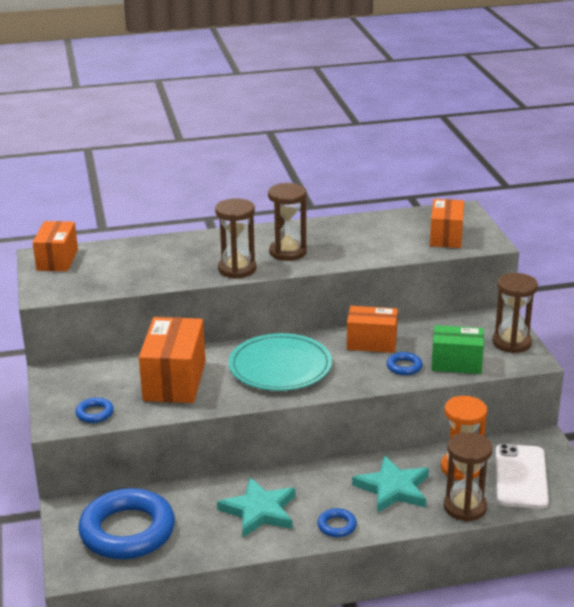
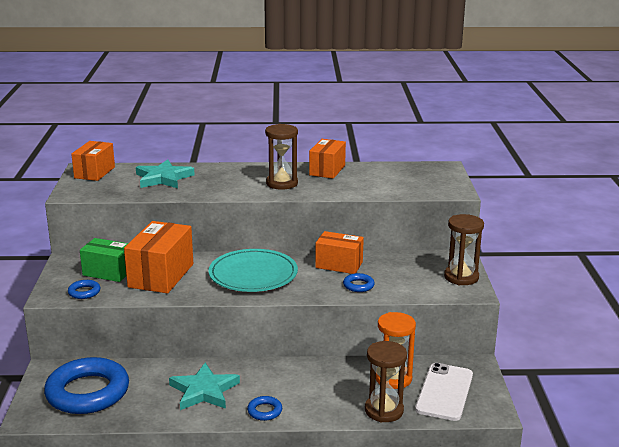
camera: 10 degrees right, 5 degrees down
brown hourglass [215,198,256,279] -> none
turquoise star [352,456,429,513] -> turquoise star moved to [136,160,195,188]
orange box [430,199,464,248] -> orange box moved to [309,139,346,179]
green box [432,325,484,374] -> green box moved to [80,238,128,282]

